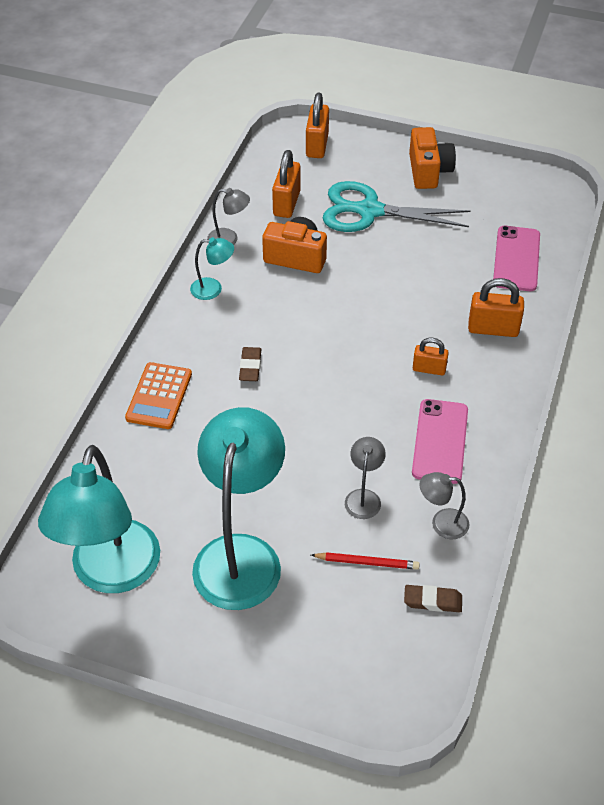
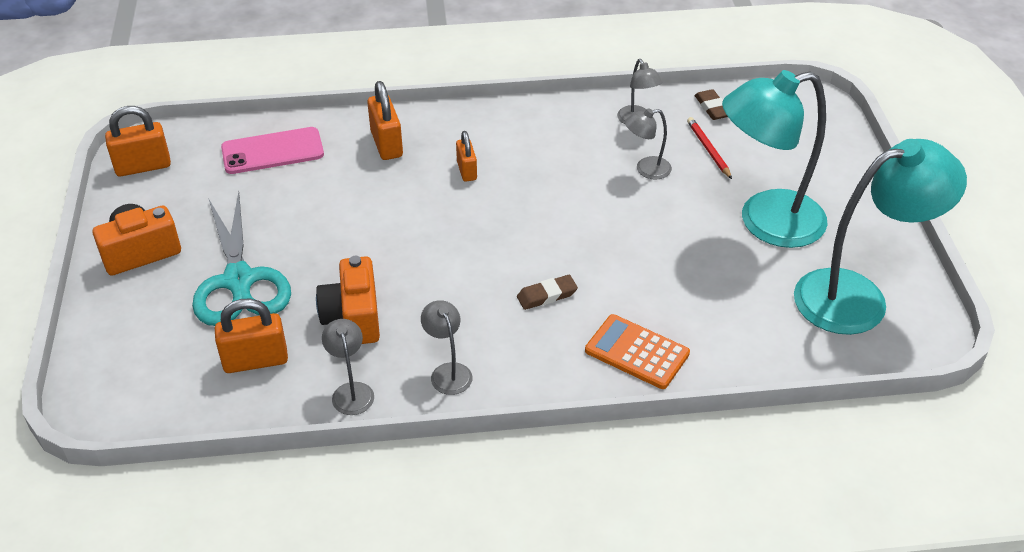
camera: 115 degrees left, 5 degrees down
orange calculator [125,362,192,429] -> orange calculator turned 135 degrees counterclockwise [585,314,690,389]
turquoise lamp [190,237,234,300] -> grey lamp [421,300,472,395]
orange padlock [306,93,329,158] -> orange padlock moved to [105,106,171,176]
pink phone [412,399,468,484] -> none

